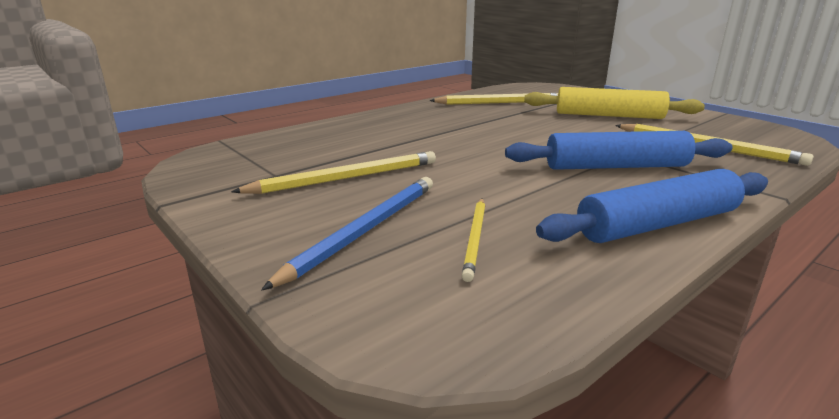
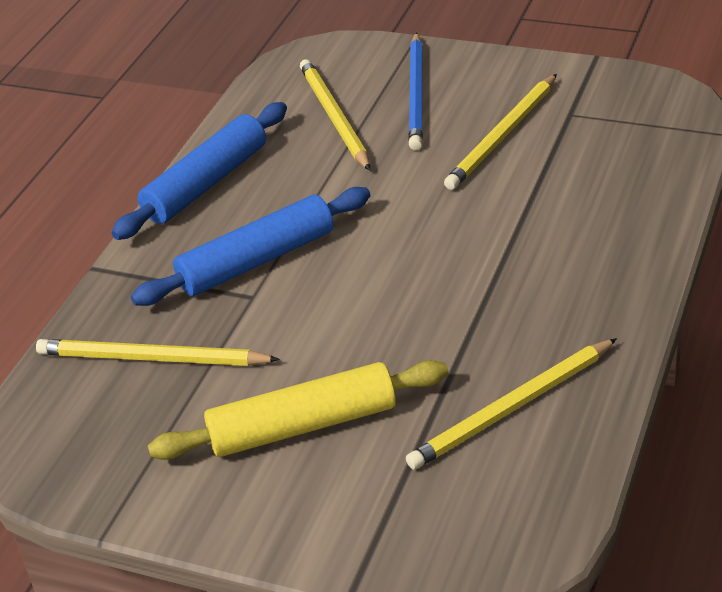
camera: 155 degrees right, 15 degrees up
yellow pencil [462,198,485,282] -> yellow pencil [300,59,370,171], size x1.59

